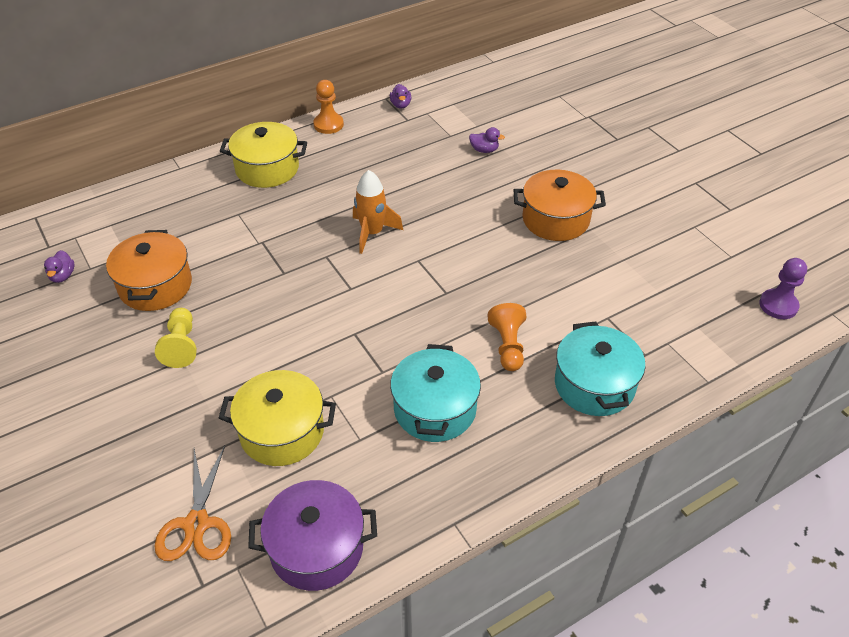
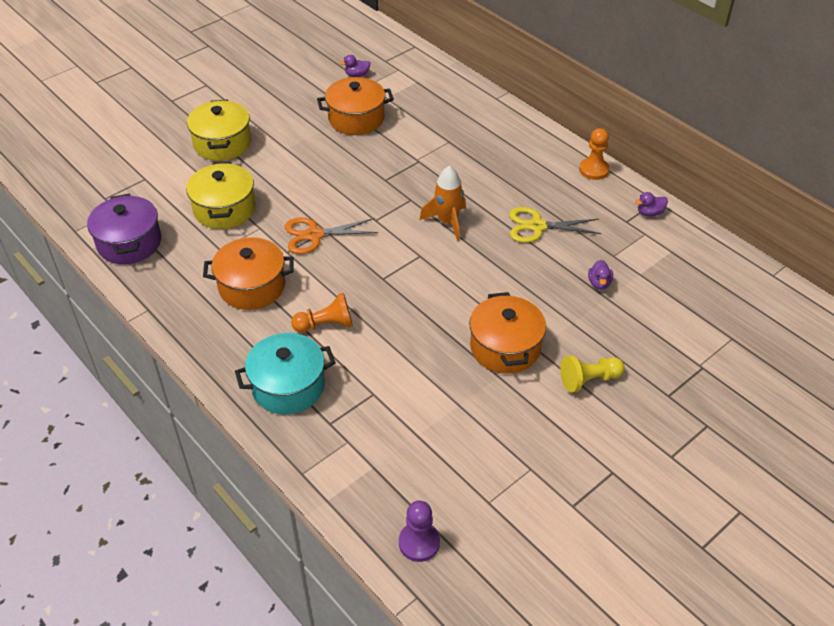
camera: 80 degrees right, 0 degrees up
orange scissors [154,446,231,561] -> orange scissors moved to [285,218,378,254]
yellow pawn [155,308,197,368] -> yellow pawn moved to [560,355,625,393]
yellow pot [220,122,307,188] -> yellow pot moved to [187,100,251,161]
turquoise pot [390,344,481,442] -> orange pot [203,237,294,310]
none -> yellow scissors [509,207,601,243]

